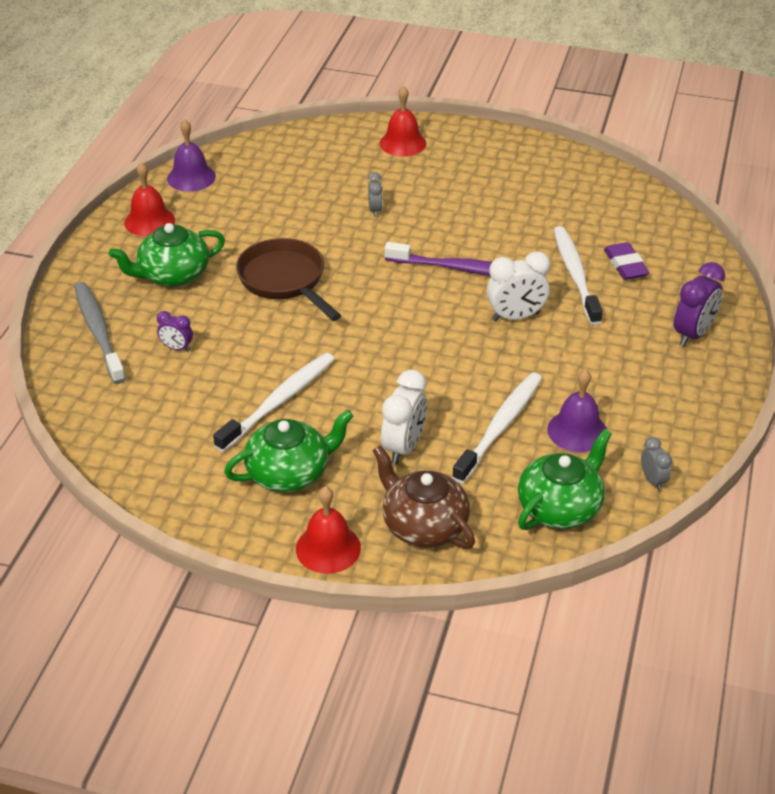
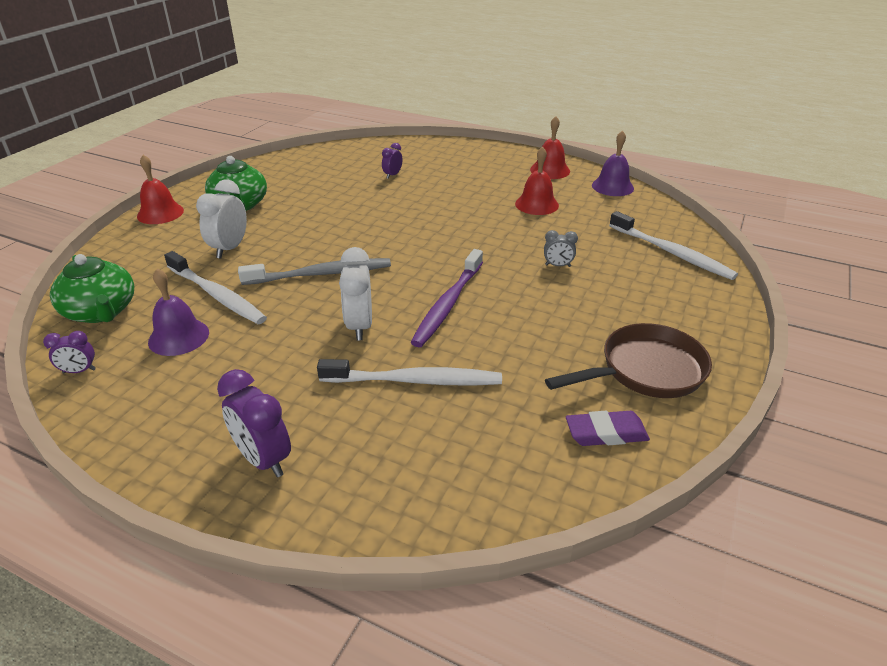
camera: 100 degrees right, 5 degrees down
grey toothbrush [74,282,126,384] -> grey toothbrush moved to [238,258,391,285]
green teapot [109,223,225,287] -> none
white toothbrush [213,353,335,452] -> white toothbrush moved to [609,211,738,280]
brown pan [236,238,342,321] -> brown pan moved to [545,323,712,398]
brown teapot [373,446,475,549] -> none
red bell [380,86,426,157] -> red bell moved to [515,146,559,215]
white clock [381,370,427,464] -> white clock turned 75 degrees clockwise [196,180,247,258]
purple eraser [604,242,649,280] -> purple eraser moved to [566,411,650,446]
grey clock [641,437,672,491] -> purple clock [43,331,96,373]

